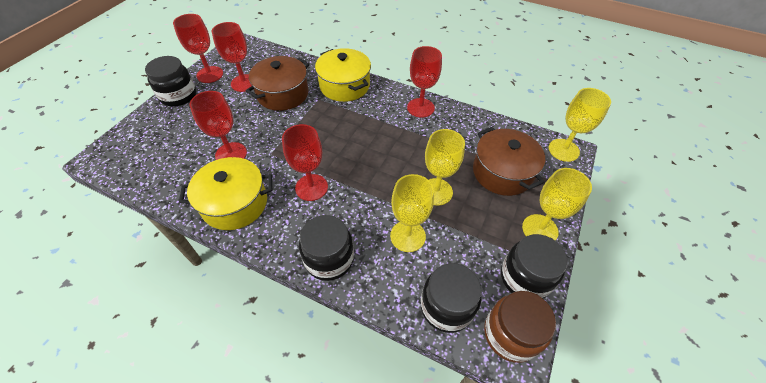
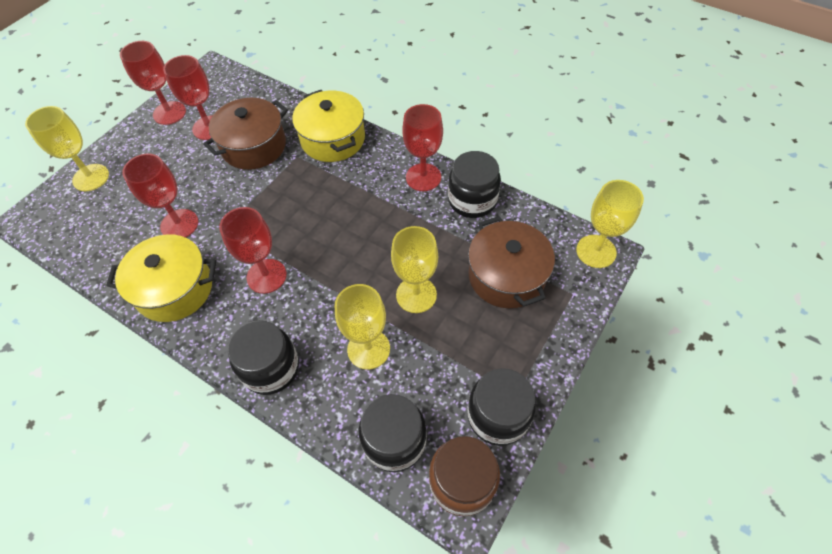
camera: 10 degrees right, 5 degrees up
black jar [145,56,196,107] -> black jar moved to [448,151,501,218]
yellow goblet [522,168,592,241] -> yellow goblet moved to [25,106,109,191]

